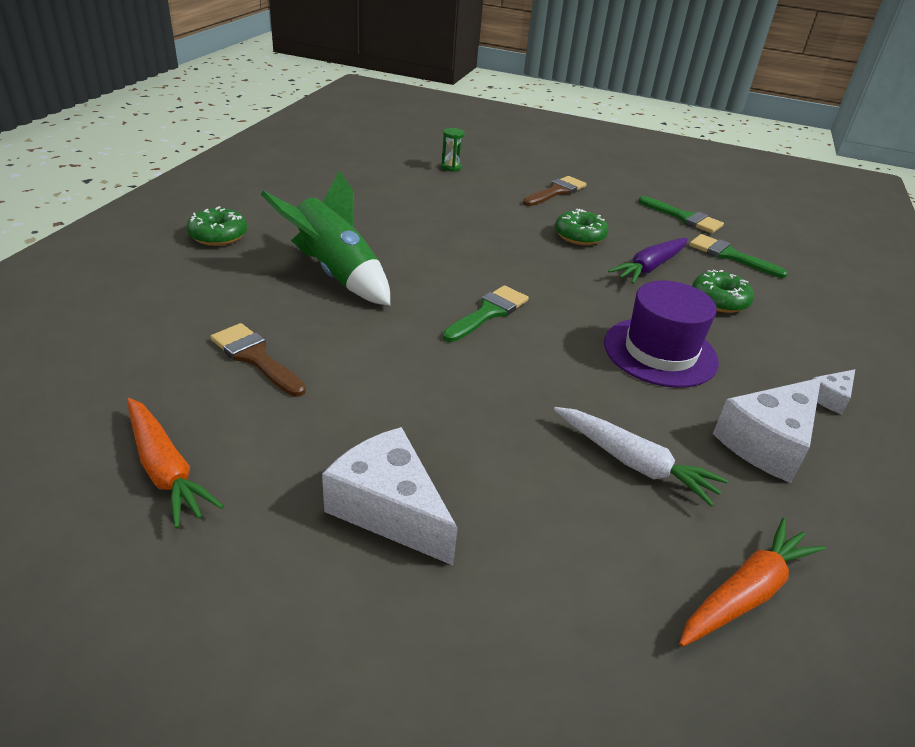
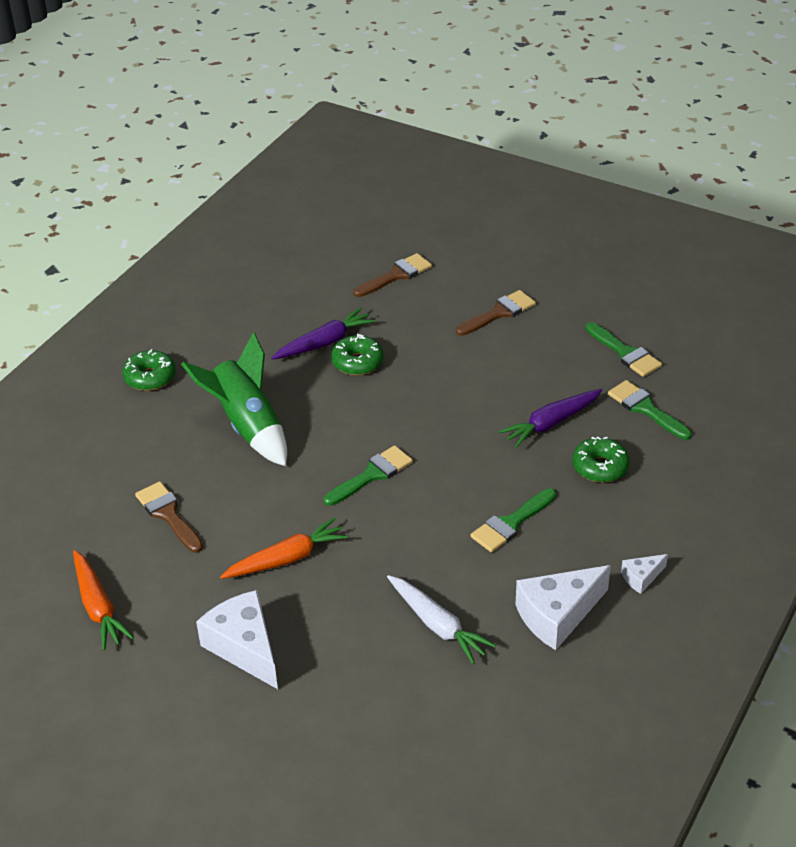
camera: 15 degrees right, 5 degrees up
green hourglass [441,128,465,172] -> brown brush [353,253,432,297]
green donut [555,209,608,245] -> green donut moved to [331,334,383,375]
purple hat [604,281,719,388] -> green brush [470,488,556,552]
orange carrot [679,518,826,647] -> orange carrot moved to [220,518,348,579]
none -> purple carrot [271,308,375,360]

